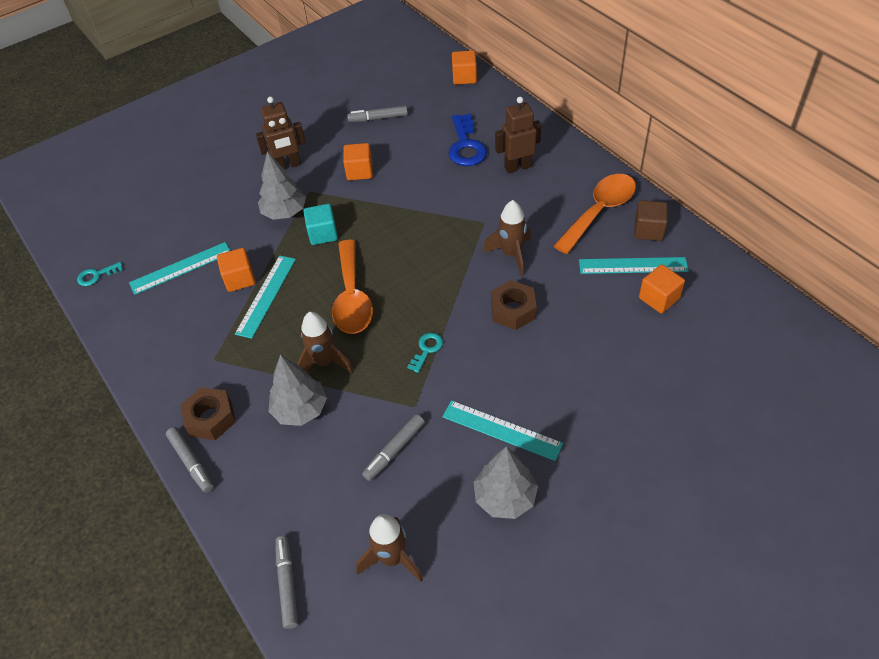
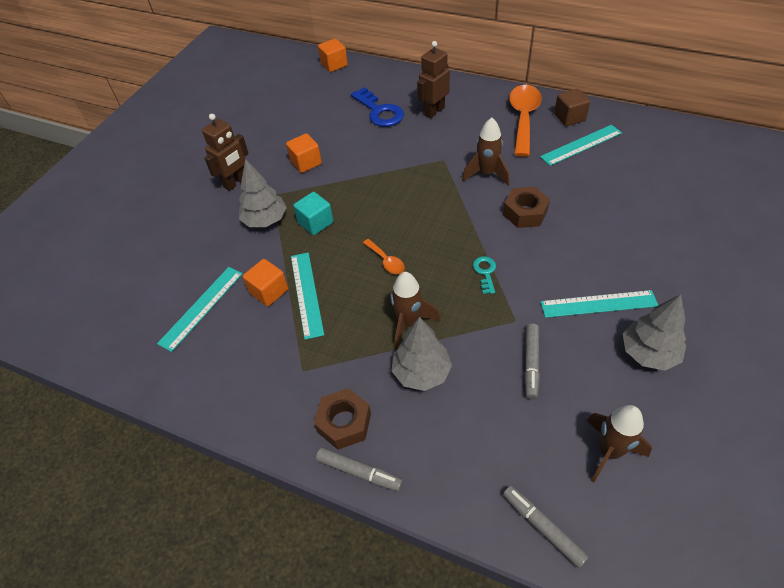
camera: 30 degrees left, 0 degrees up
turquoise key [77,262,123,286] -> none
orange spoon [332,240,373,334] -> orange spoon [363,239,405,274], size x0.48
grey marker [347,105,408,122] -> none
orange cube [639,264,685,313] -> none

